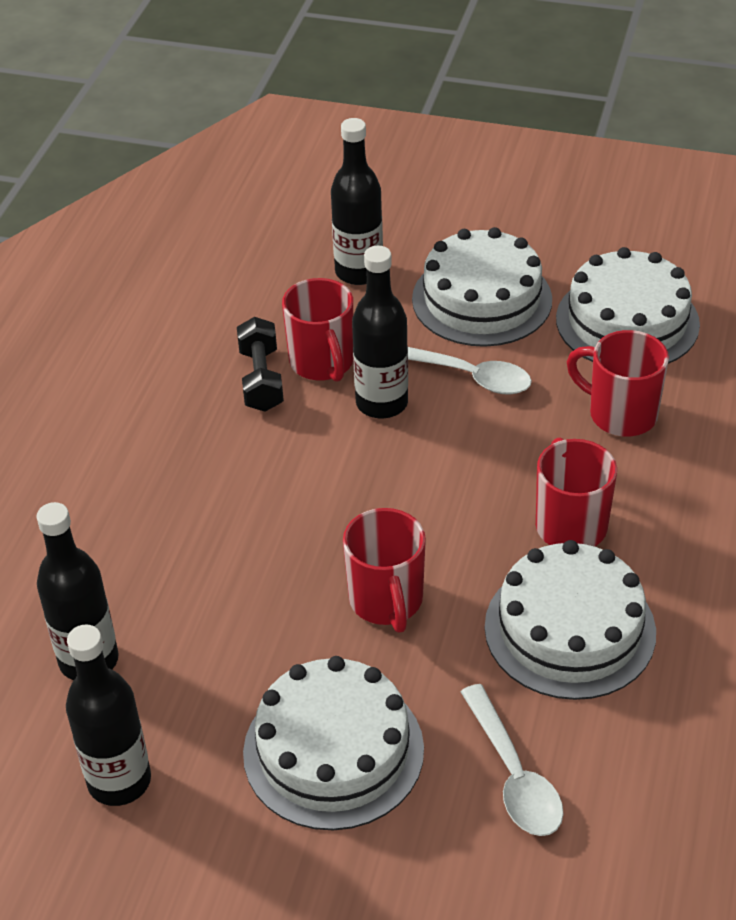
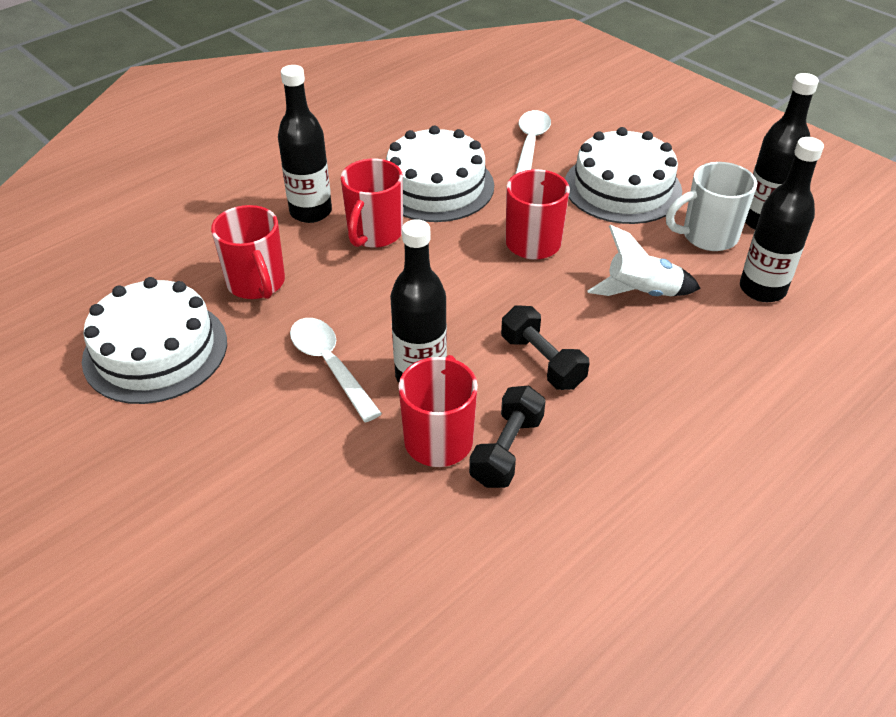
camera: 150 degrees left, 0 degrees up
black bottle [331,118,383,285] -> black bottle moved to [278,65,332,223]
white cake [412,227,552,347] -> none
none -> black dumbbell [501,305,589,390]
none -> white rocket [587,225,701,296]
none -> white mug [666,162,757,251]

